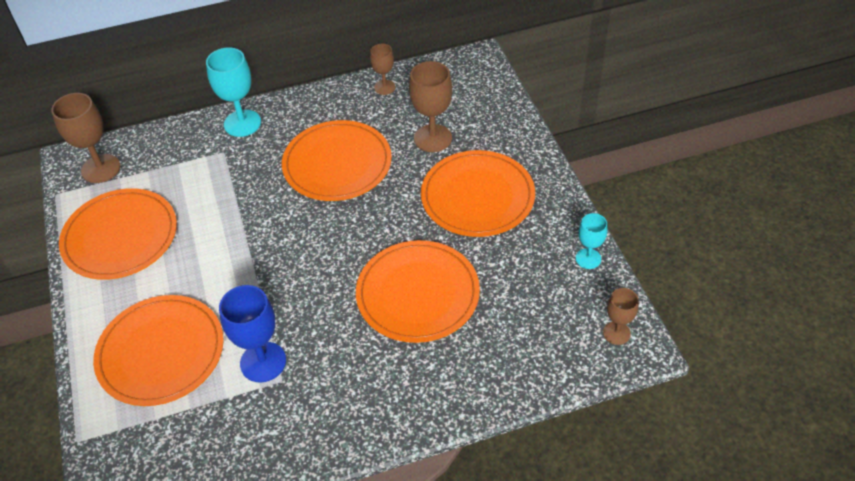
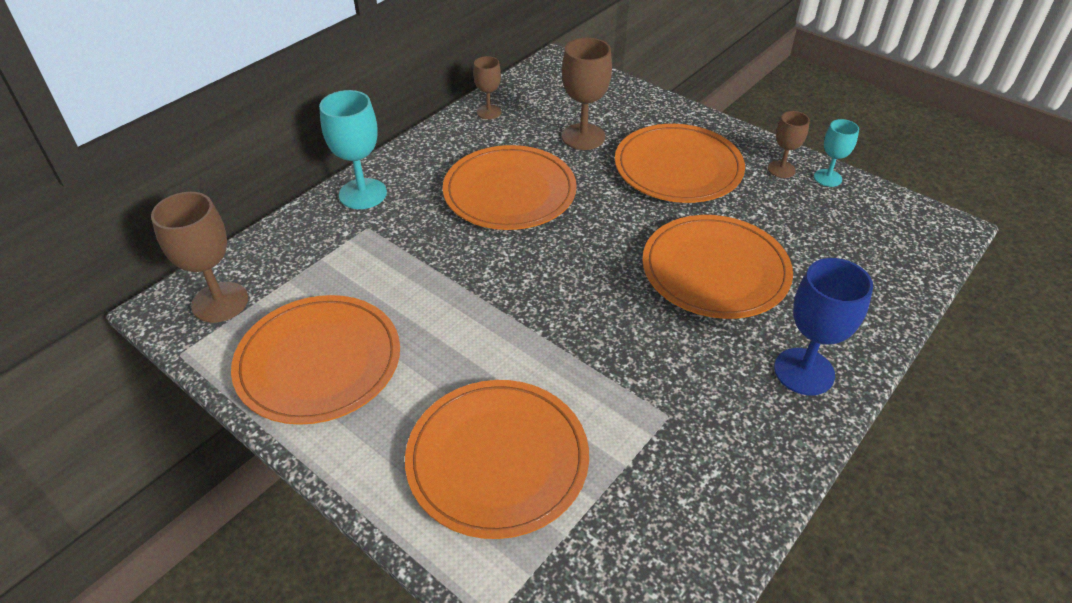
camera: 35 degrees left, 5 degrees down
blue goblet [219,285,286,383] -> blue goblet moved to [774,258,873,395]
brown goblet [603,288,639,345] -> brown goblet moved to [768,111,810,178]

